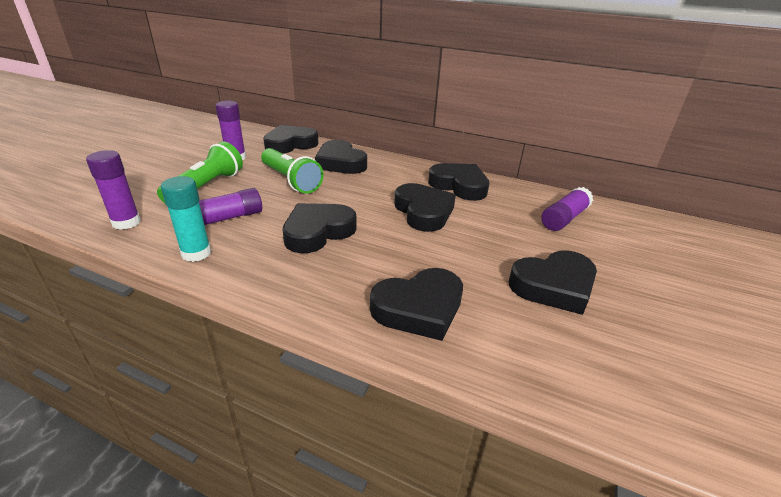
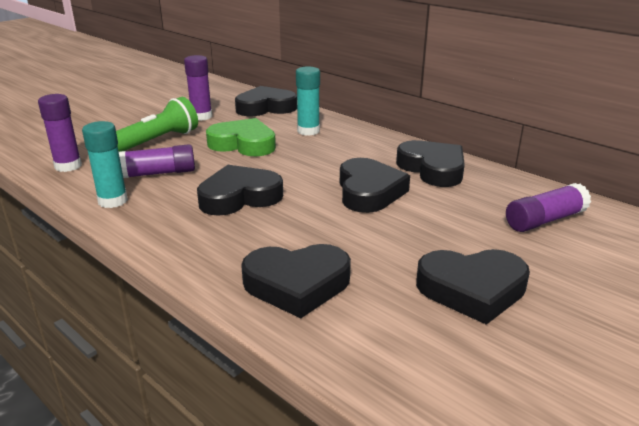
camera: 20 degrees right, 5 degrees down
green flashlight [261,148,324,194] -> green heart [206,118,276,156]
black heart [315,140,367,174] -> turquoise glue stick [296,66,320,136]

